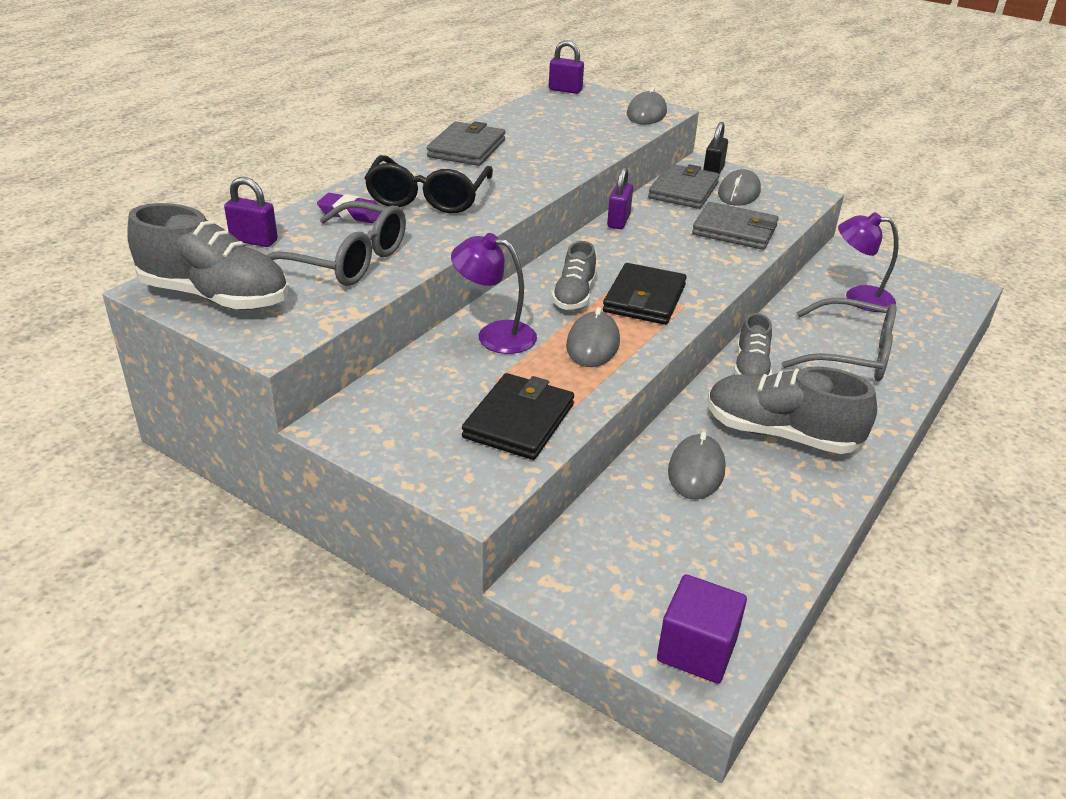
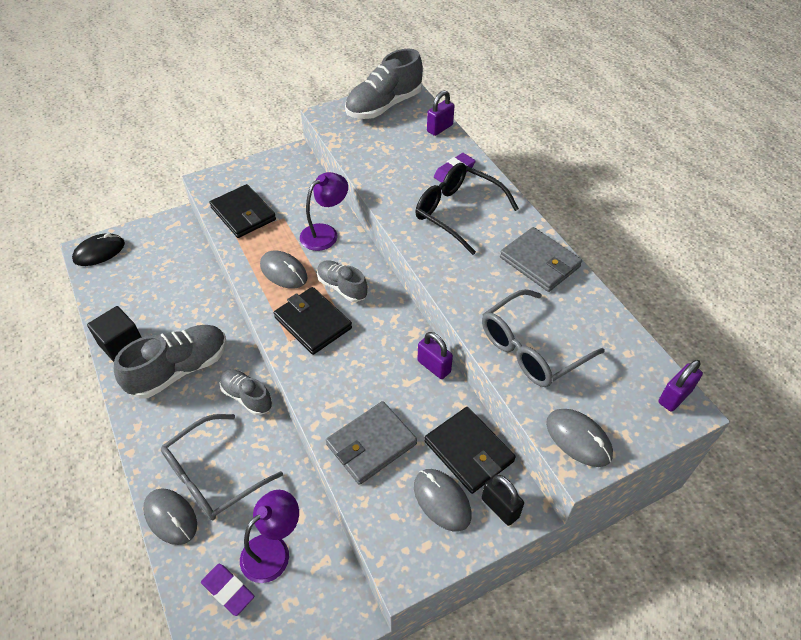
camera: 120 degrees right, 15 degrees up
grey glasses [267,201,406,286] -> grey glasses moved to [482,289,605,387]
grey wallet [648,164,720,209] -> black wallet [425,407,516,494]
purple cube [657,574,747,684] -> black mouse [72,233,125,266]
grey mouse [668,431,725,500] -> grey mouse moved to [143,488,197,545]
none -> black cube [87,306,142,362]
none -> purple eraser [201,564,254,616]

